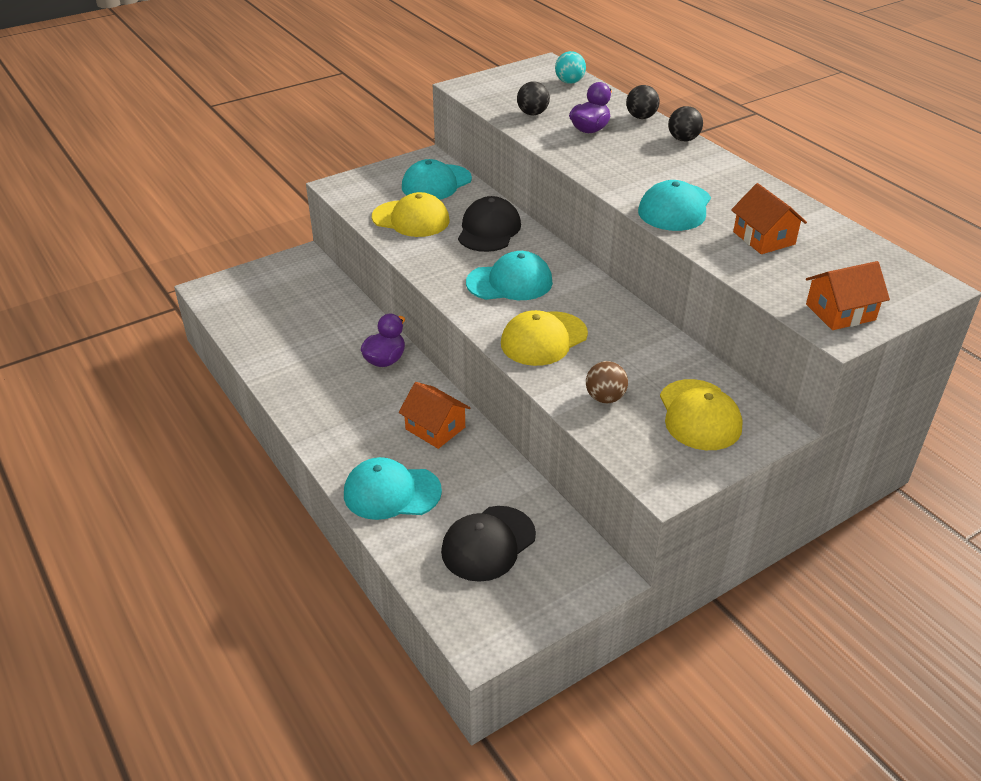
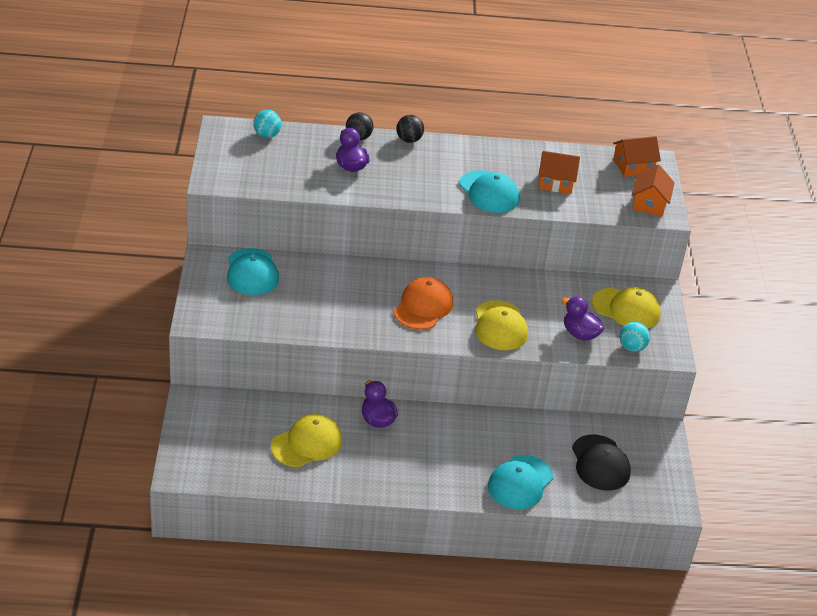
camera: 60 degrees left, 0 degrees up
yellow cap [372,192,449,237] -> yellow cap moved to [271,414,342,467]
orange house [399,382,470,449] -> orange house moved to [613,136,661,177]
black cap [458,196,521,252] -> none
turquoise cap [466,251,553,300] -> orange cap [394,277,453,330]
black ball [517,81,550,115] -> none
brown ball [586,361,628,403] -> purple duck [562,296,604,341]
none -> turquoise ball [620,322,650,352]

